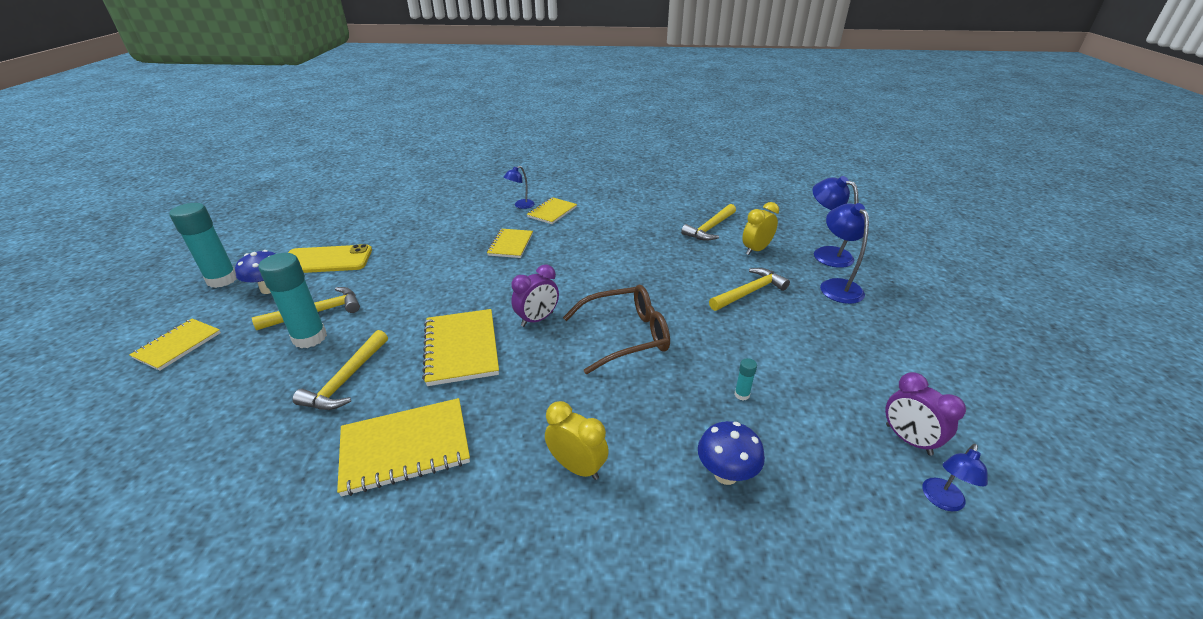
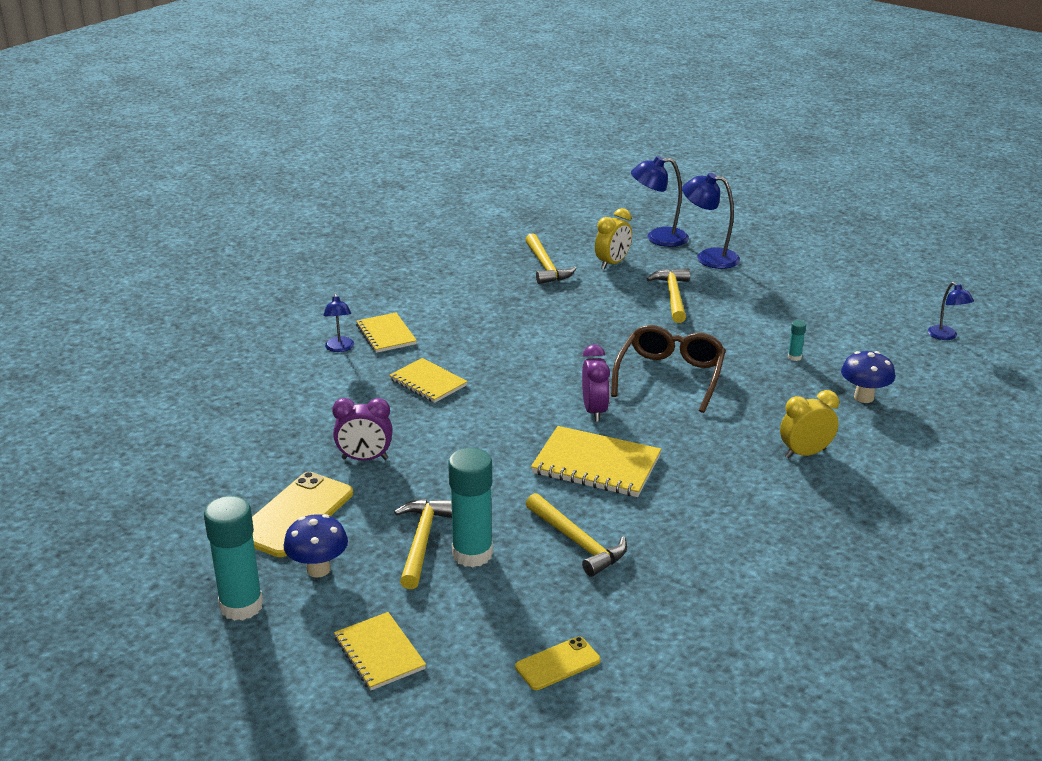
camera: 55 degrees left, 5 degrees down
yellow notebook [337,398,470,496] -> none
yellow clock [742,202,779,255] -> yellow clock turned 135 degrees counterclockwise [595,208,632,269]
purple clock [885,372,966,456] -> purple clock moved to [332,398,393,461]
none -> yellow phone [515,637,601,690]

